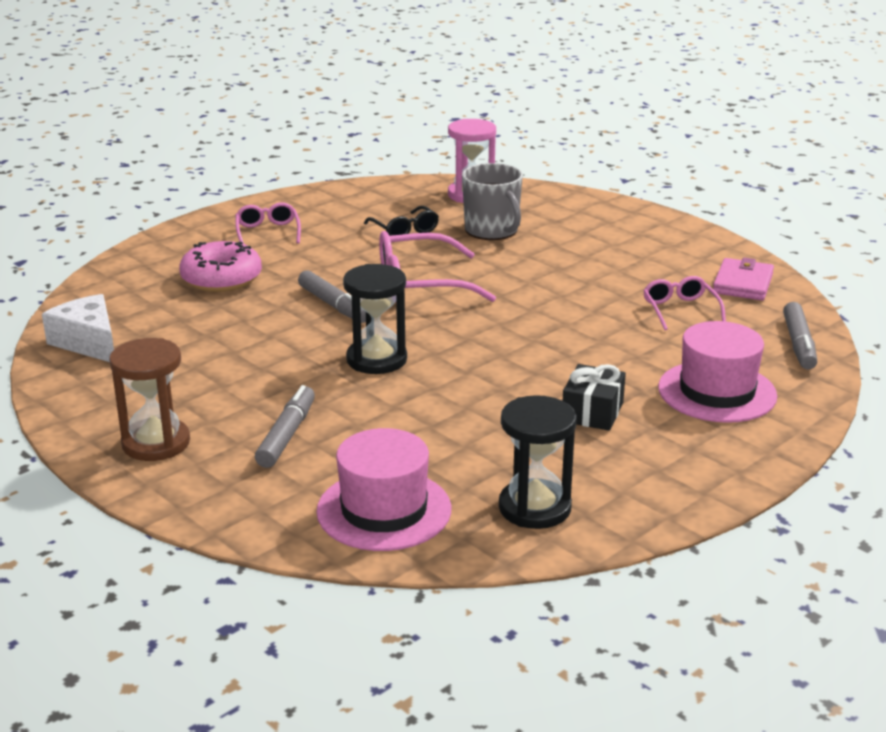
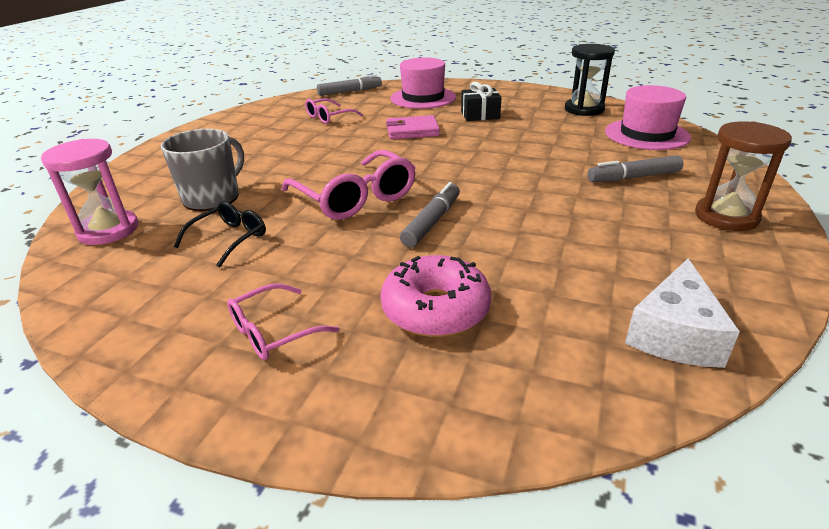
camera: 115 degrees left, 5 degrees up
black hourglass [343,264,407,374] -> none
pink wallet [713,258,774,300] -> pink wallet moved to [386,115,440,139]

